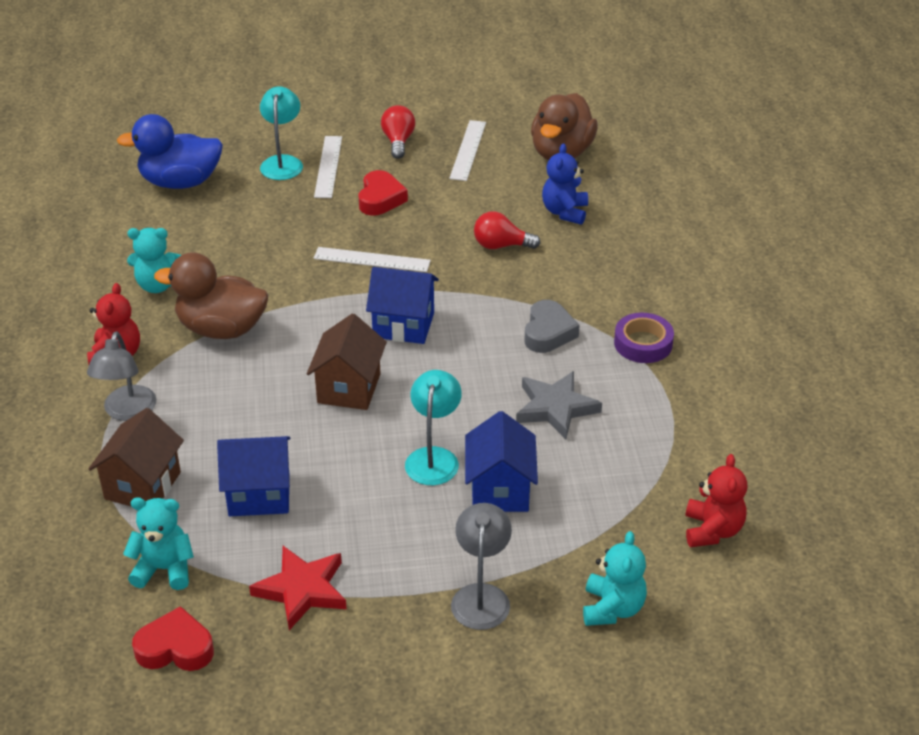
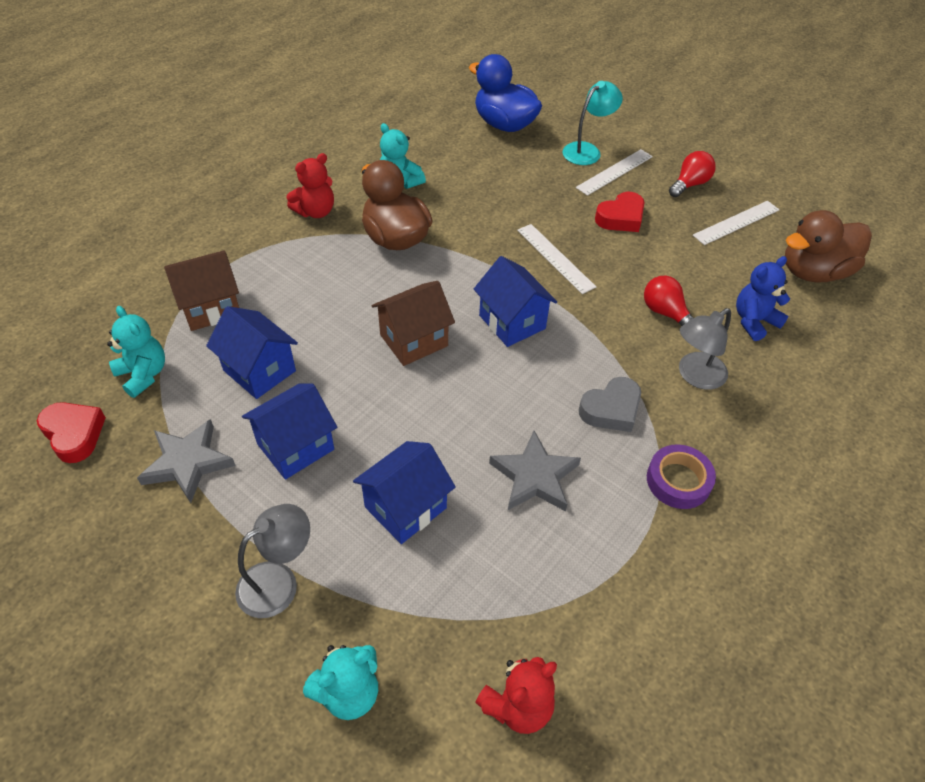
camera: 45 degrees right, 10 degrees up
grey lamp [87,331,156,421] -> grey lamp moved to [679,308,731,390]
red star [249,546,347,630] -> grey star [137,419,236,503]
turquoise lamp [405,370,462,485] -> none
none -> blue house [242,384,337,479]

